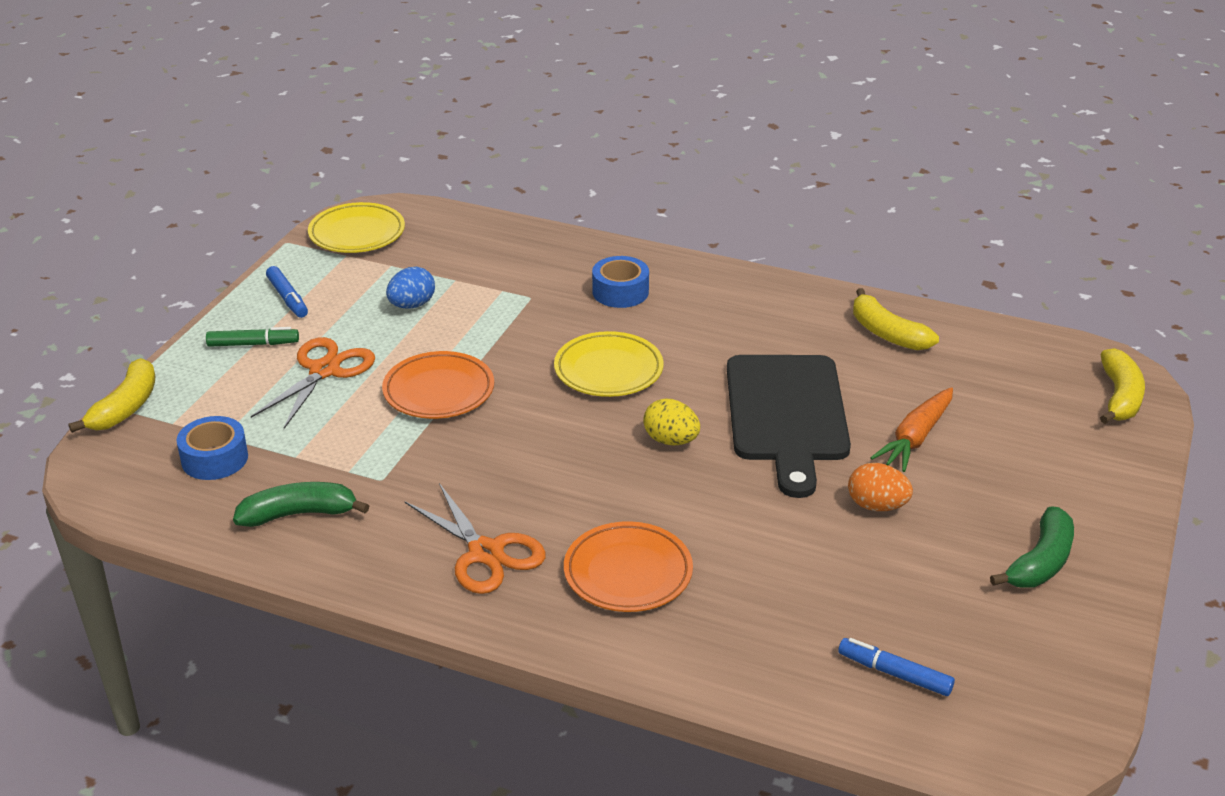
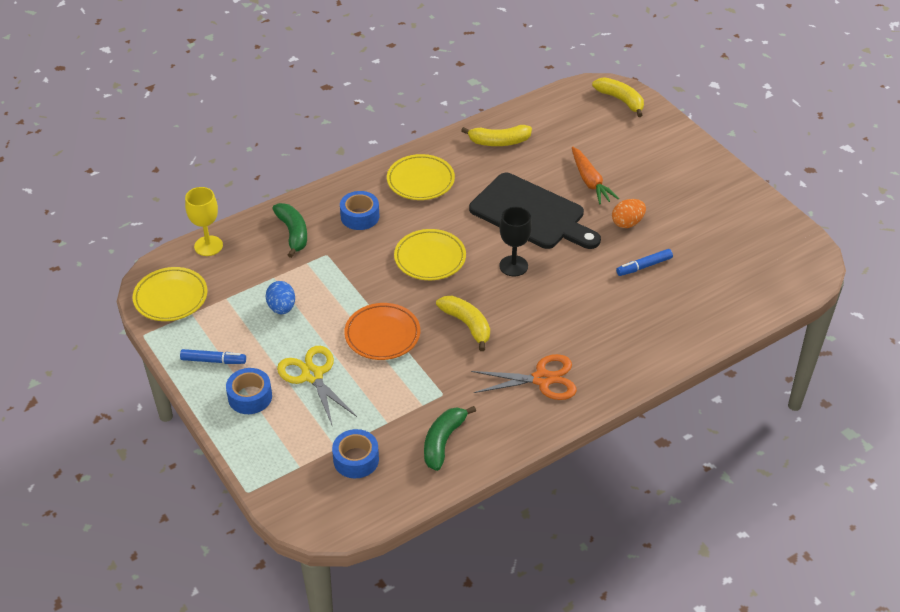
camera: 55 degrees left, 10 degrees up
yellow banana [69,358,156,433] -> yellow banana moved to [436,296,490,351]
green marker [206,327,299,347] -> blue tape [226,368,272,414]
orange scissors [251,337,375,429] -> yellow scissors [277,346,357,427]
orange plate [564,521,693,612] -> none
yellow egg [643,399,700,446] -> black goblet [499,207,532,277]
blue marker [838,638,955,696] -> blue marker moved to [616,249,673,276]
green banana [990,506,1074,588] -> green banana moved to [272,203,307,258]
none -> yellow goblet [185,187,223,256]
none -> yellow plate [387,154,455,200]

